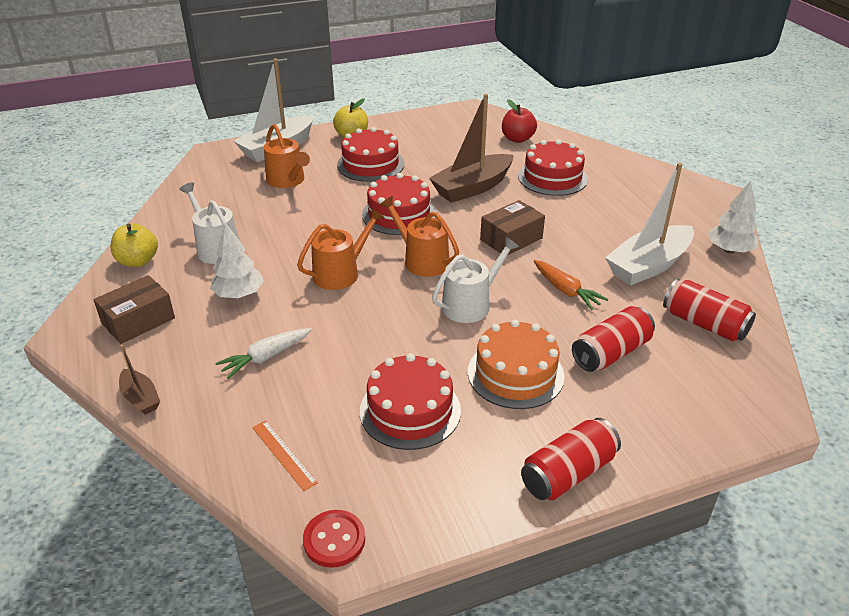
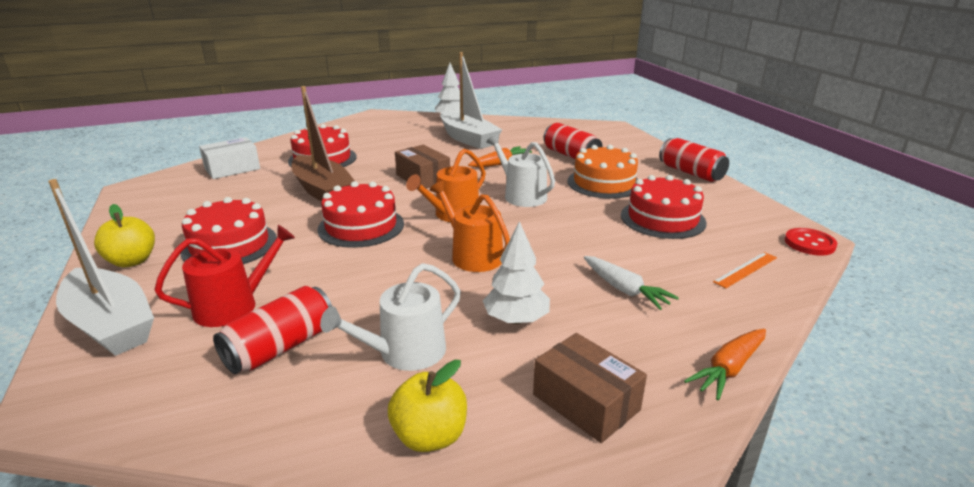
camera: 90 degrees left, 10 degrees down
brown boat [119,344,160,415] -> orange carrot [684,329,766,401]
orange watering can [264,124,310,188] -> red watering can [154,225,295,327]
red apple [502,100,537,143] -> white box [199,137,260,179]
red can [663,279,756,341] -> red can moved to [213,286,332,374]

